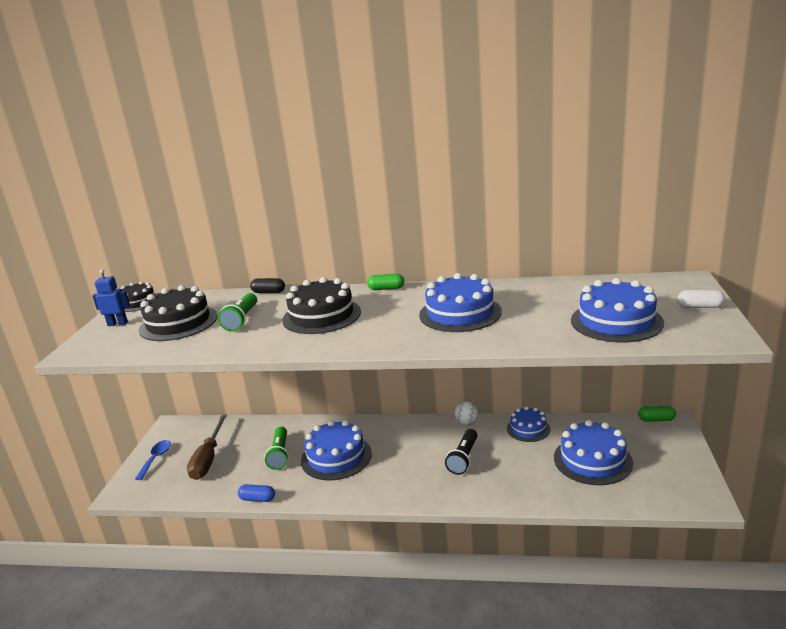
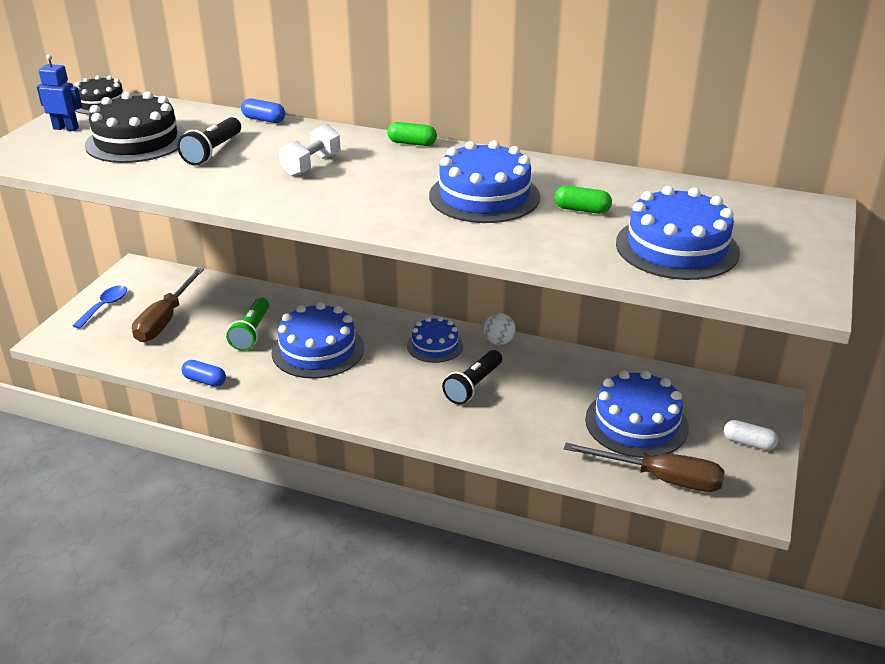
camera: 10 degrees right, 10 degrees up
green flashlight [218,293,257,332] -> black flashlight [177,117,241,165]
black capsule [250,278,285,293] -> blue capsule [241,98,285,123]
black cake [282,277,361,334] -> white dumbbell [279,124,341,177]
blue cake [507,406,550,442] -> blue cake moved to [407,317,463,363]
green capsule [638,406,676,422] -> green capsule moved to [554,186,612,214]
white capsule [677,290,725,308] -> white capsule moved to [724,420,778,450]
none -> brown screwdriver [564,443,725,492]

